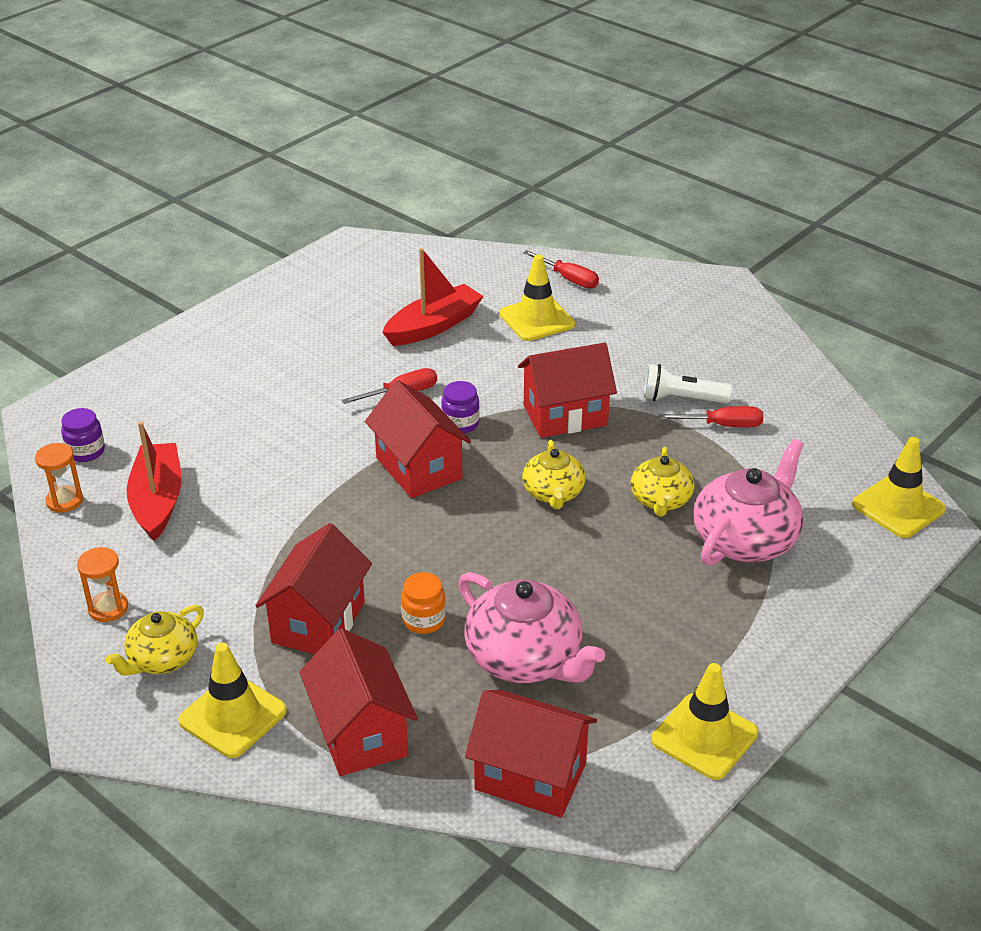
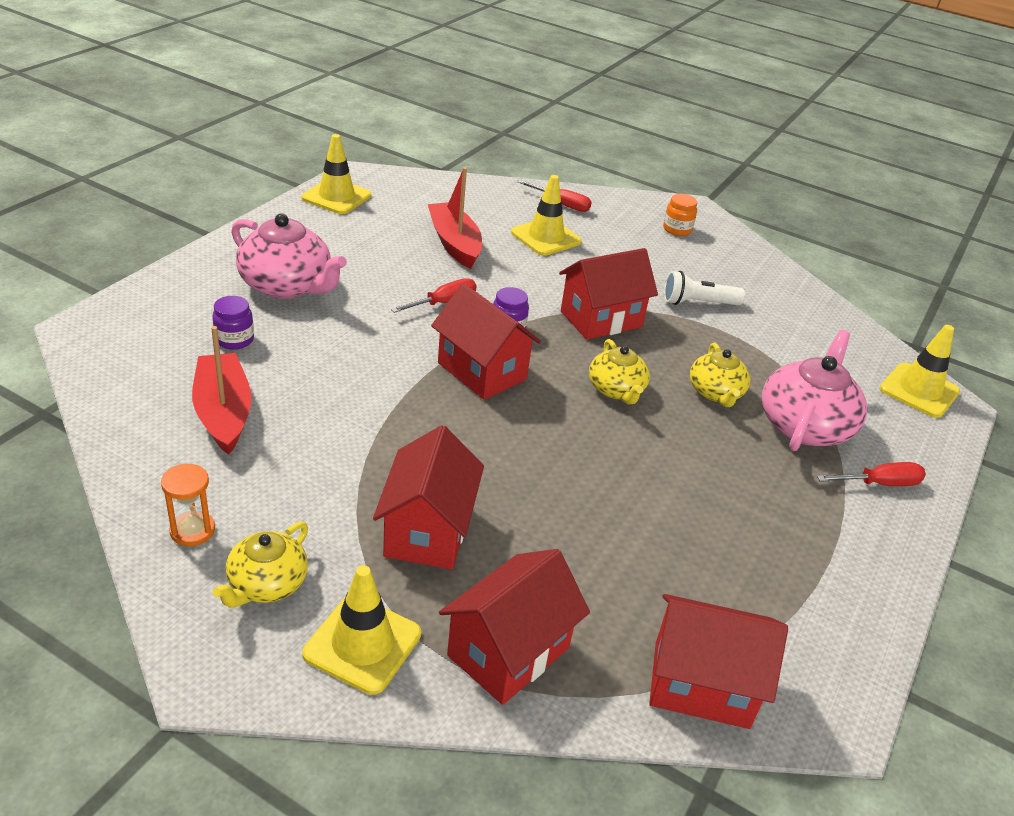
camera: 15 degrees left, 0 degrees up
orange hourglass [35,443,83,513] -> none
purple jar [61,408,105,462] -> purple jar moved to [212,296,254,350]
red house [299,628,418,776] -> red house turned 75 degrees clockwise [439,549,590,705]
red boat [382,248,484,346] -> red boat turned 60 degrees counterclockwise [428,167,482,269]
orange jar [401,572,446,634] -> orange jar moved to [663,194,697,236]
pink teapot [458,572,605,683] -> pink teapot moved to [231,213,347,299]
yellow traffic cone [651,663,758,780] -> yellow traffic cone moved to [302,134,371,214]
red screwdriver [659,406,763,427] -> red screwdriver moved to [817,462,926,486]

